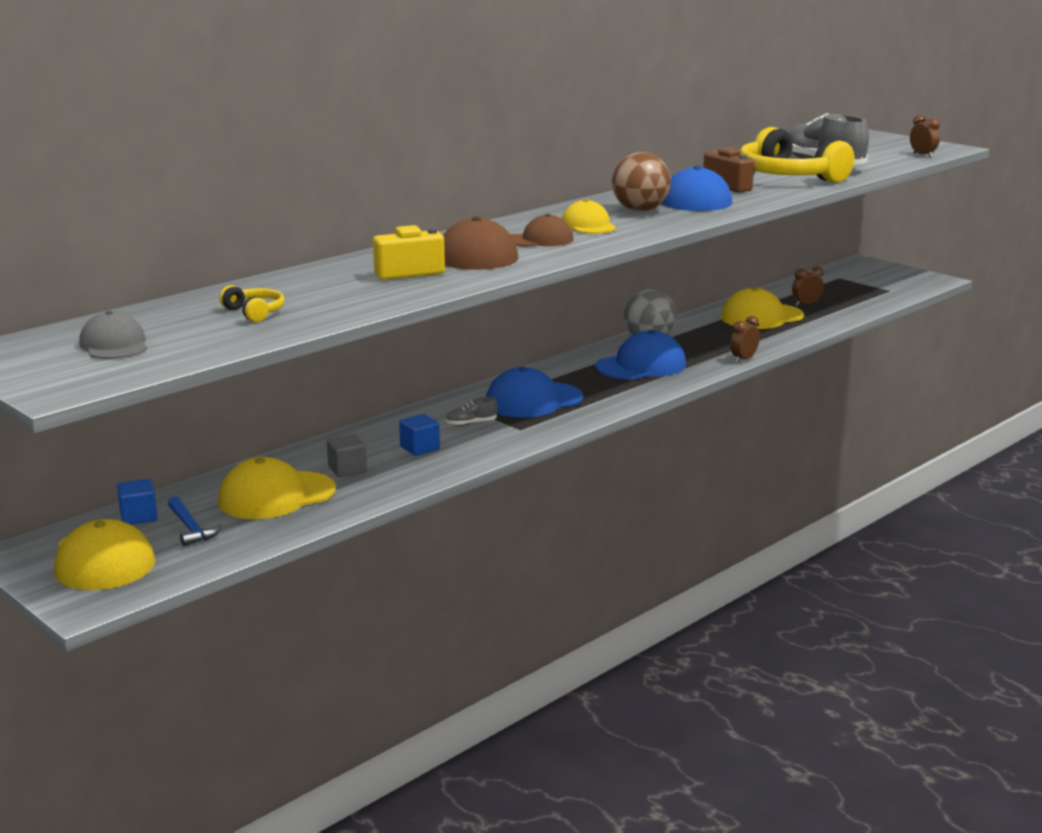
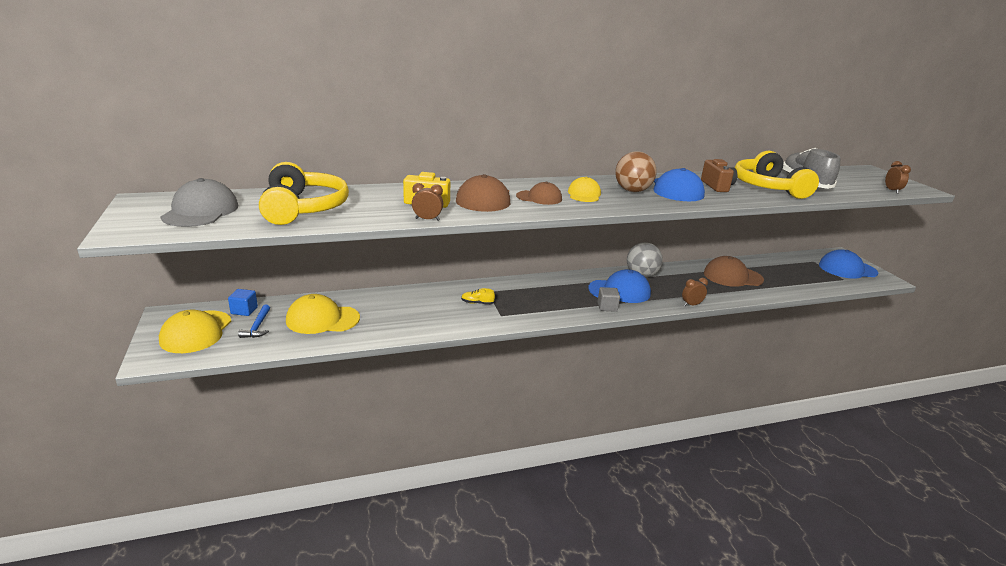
camera: 25 degrees right, 5 degrees up
grey cap [79,311,147,359] -> grey cap [160,178,238,227], size x1.55
yellow headphones [219,285,284,322] -> yellow headphones [259,162,349,225], size x2.35
grey cube [327,434,367,477] -> grey cube moved to [598,287,620,312]
blue cube [399,414,440,456] -> none
grey shoe [446,397,498,426] -> yellow shoe [461,288,495,305]
blue cap [486,367,583,418] -> blue cap moved to [819,249,878,279]
yellow cap [721,287,804,329] -> brown cap [704,256,764,287]
brown clock [792,266,824,306] -> brown clock moved to [412,183,443,221]

